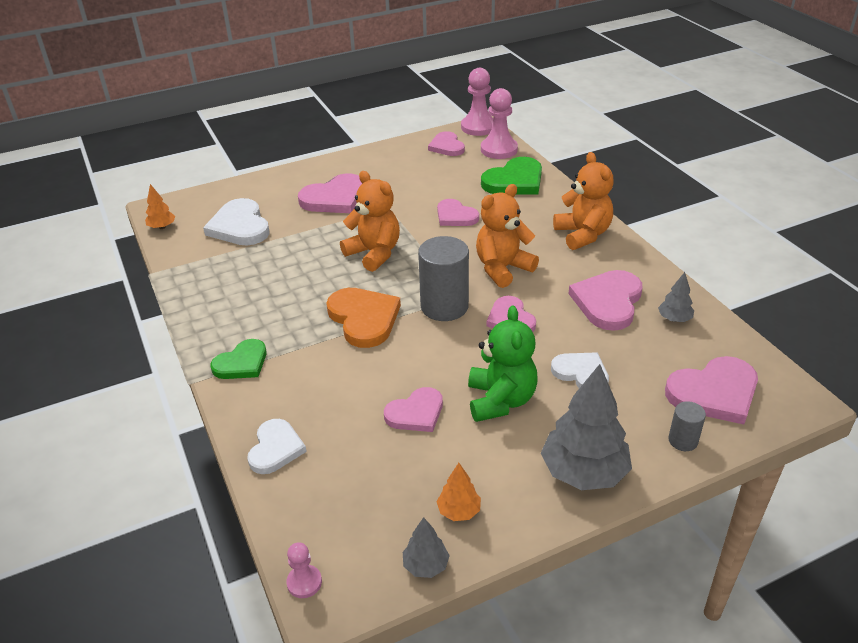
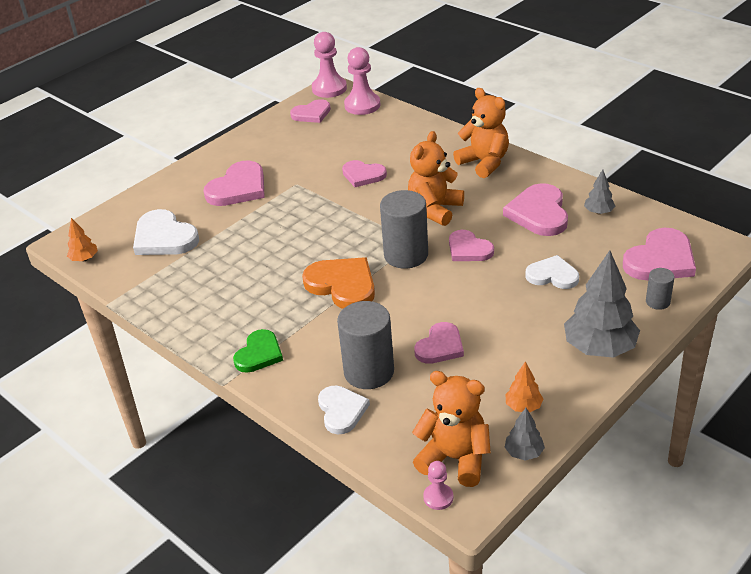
camera: 20 degrees left, 0 degrees up
orange teddy bear [340,171,400,272] -> orange teddy bear moved to [412,371,491,487]
pink heart [428,131,465,156] -> pink heart turned 75 degrees counterclockwise [290,99,331,123]
green teddy bear [468,305,538,422] -> none
green heart [481,157,542,195] -> none
none -> grey cylinder [337,301,394,389]

